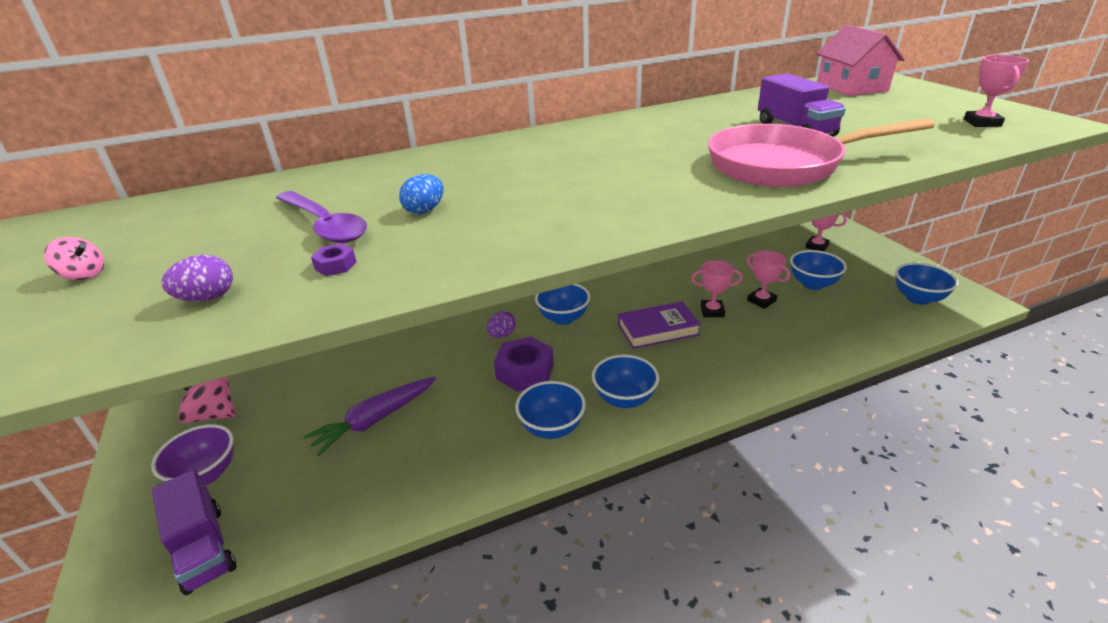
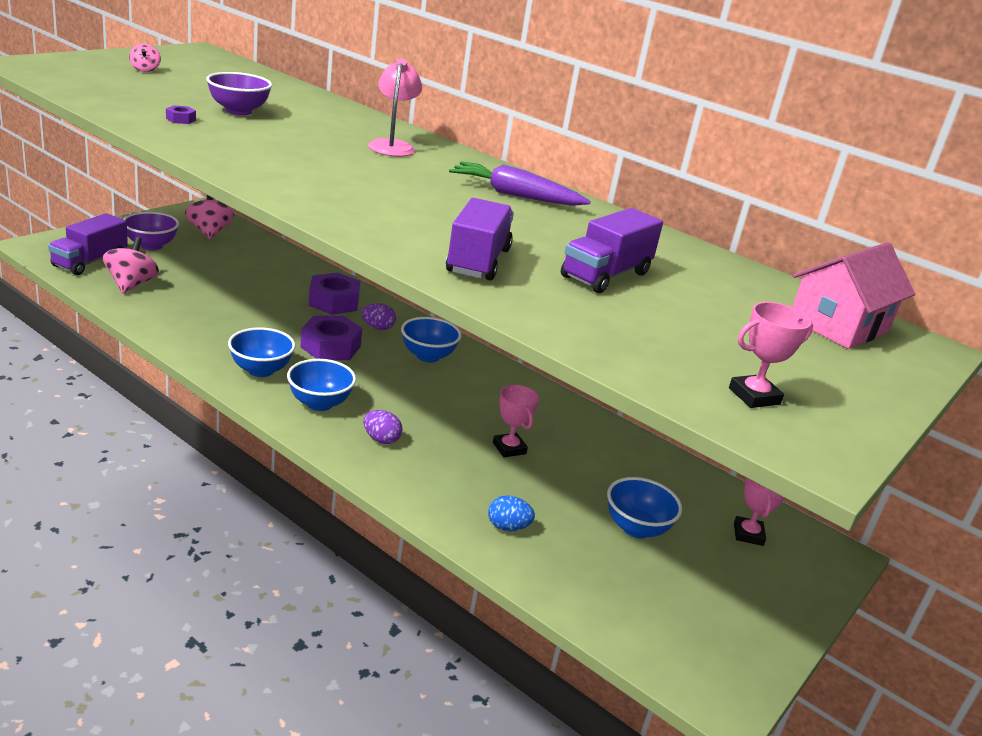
camera: 55 degrees right, 5 degrees down
purple egg [161,255,233,302] -> purple egg moved to [363,410,403,444]
purple spoon [276,191,367,243] -> purple bowl [206,72,272,115]
purple carrot [304,377,436,456] -> purple carrot moved to [449,162,591,206]
blue egg [399,174,444,214] -> blue egg moved to [488,495,535,531]
purple book [618,301,701,349] -> none
pink pan [708,118,935,187] -> purple truck [446,198,514,281]
pink trophy [747,251,790,309] -> none
blue bowl [895,263,958,305] -> none
none -> pink spinning top [103,237,159,293]
none -> purple nut [308,272,360,315]
none -> pink lamp [368,59,422,157]

